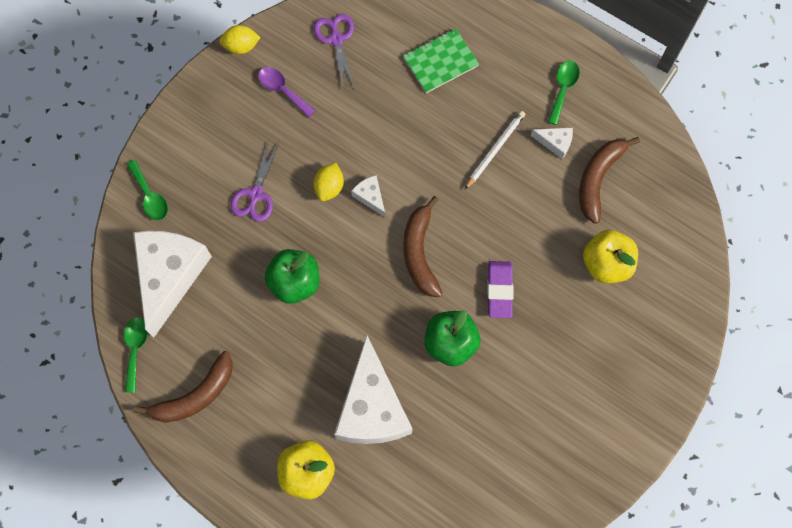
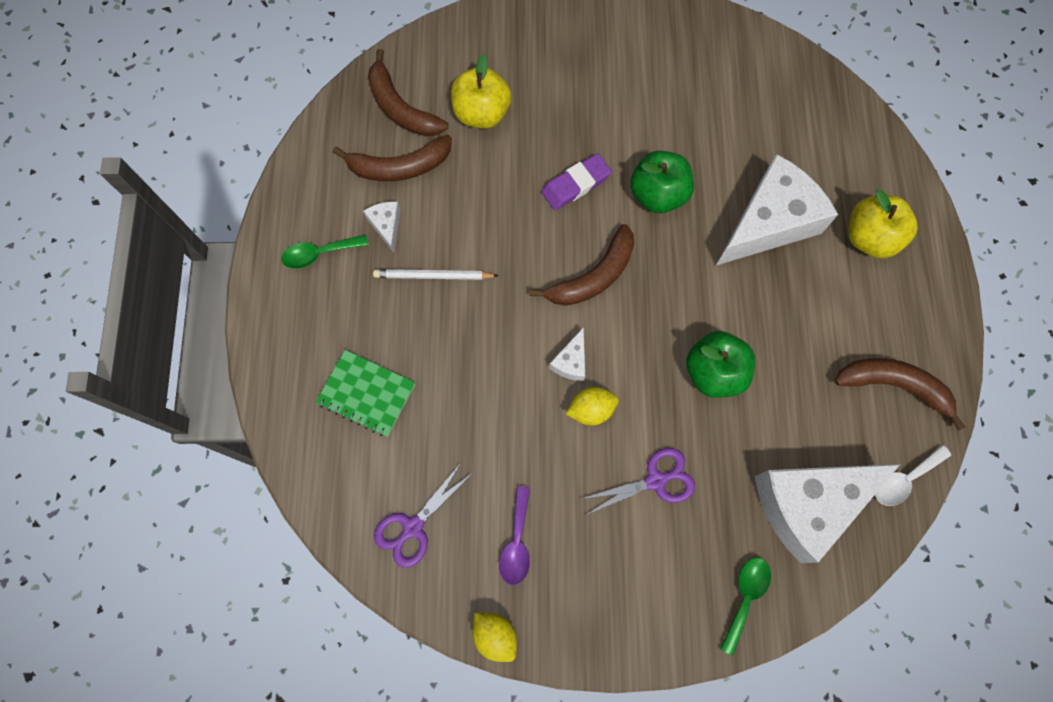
camera: 125 degrees left, 0 degrees up
green spoon [124,317,148,393] -> white spoon [875,445,951,506]
none -> brown banana [368,49,448,136]

